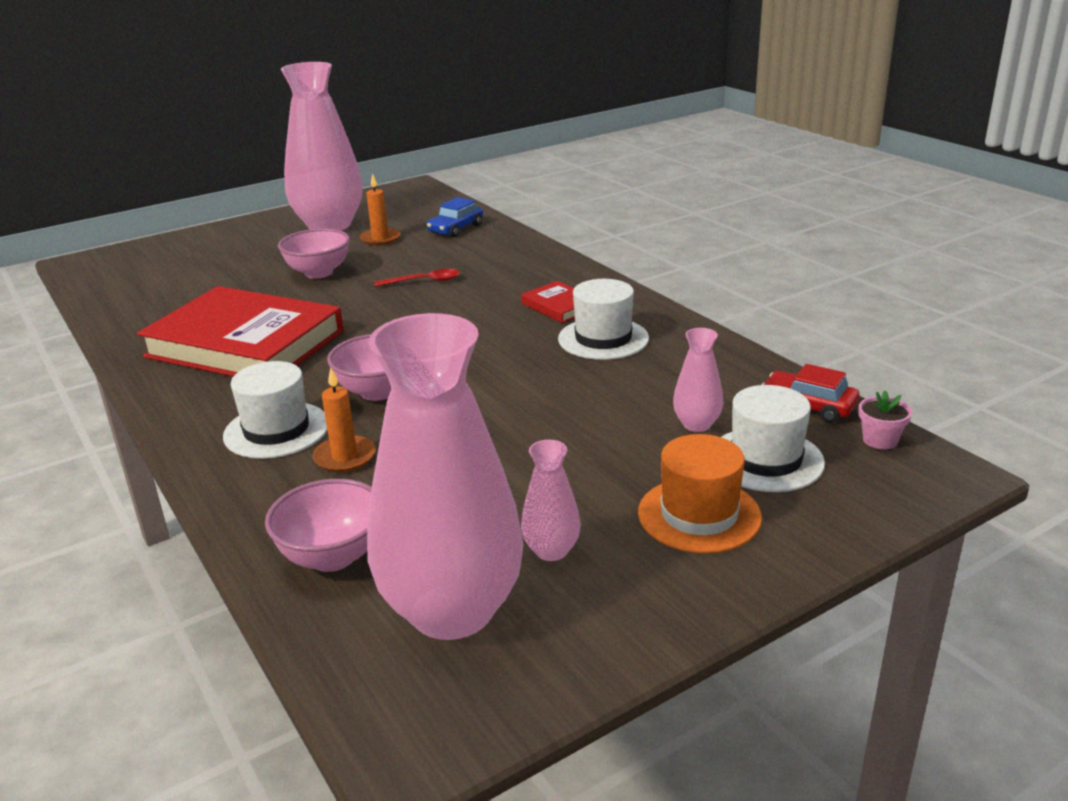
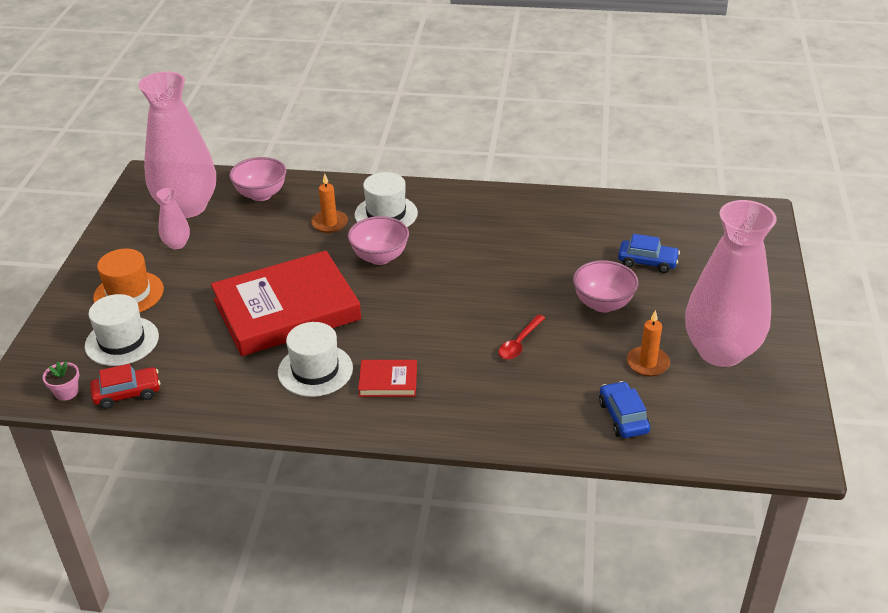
camera: 130 degrees right, 10 degrees up
red book [137,286,344,376] -> red book moved to [211,251,361,356]
pink vase [673,328,723,432] -> none
none -> blue car [618,234,680,273]

